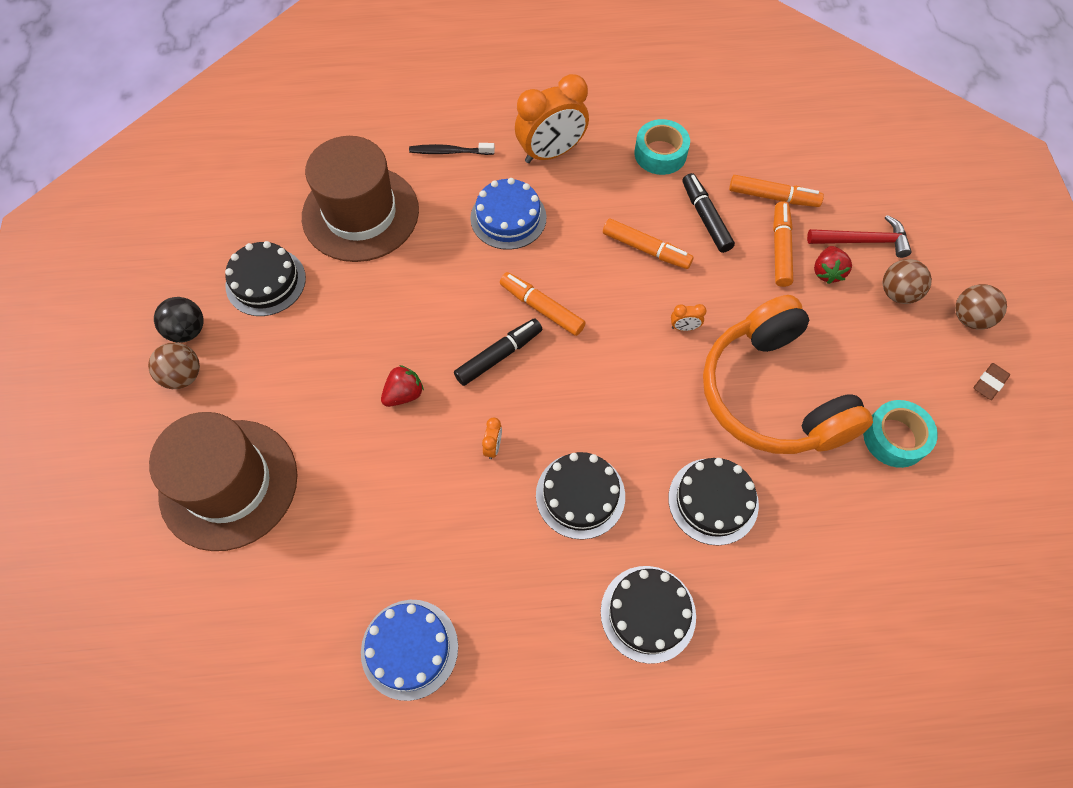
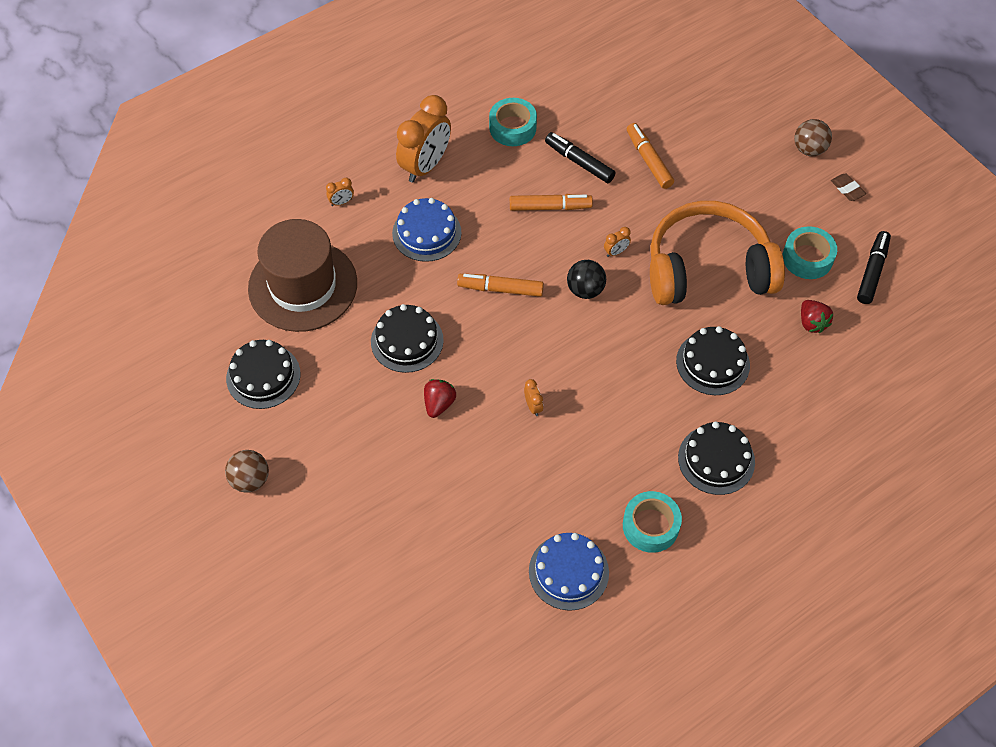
camera: 30 degrees left, 5 degrees down
brown hat [149,412,298,551] -> none
black ball [154,297,204,343] -> black ball moved to [567,260,606,299]
black toothbrush [409,143,495,155] -> orange clock [326,178,354,206]
black marker [454,318,542,386] -> black marker moved to [857,231,891,304]
black cake [536,452,625,540] -> black cake moved to [371,304,444,373]
orange headphones [703,295,873,454] -> orange headphones turned 135 degrees clockwise [650,201,785,305]
orange marker [729,175,824,207] -> none
red hammer [807,215,912,258] -> none
red strawberry [814,246,852,284] -> red strawberry moved to [801,300,833,333]
brown ball [883,259,932,304] -> none
brown eraser [974,363,1010,400] -> brown eraser turned 45 degrees counterclockwise [831,174,866,201]
none -> turquoise tape [623,491,682,553]

